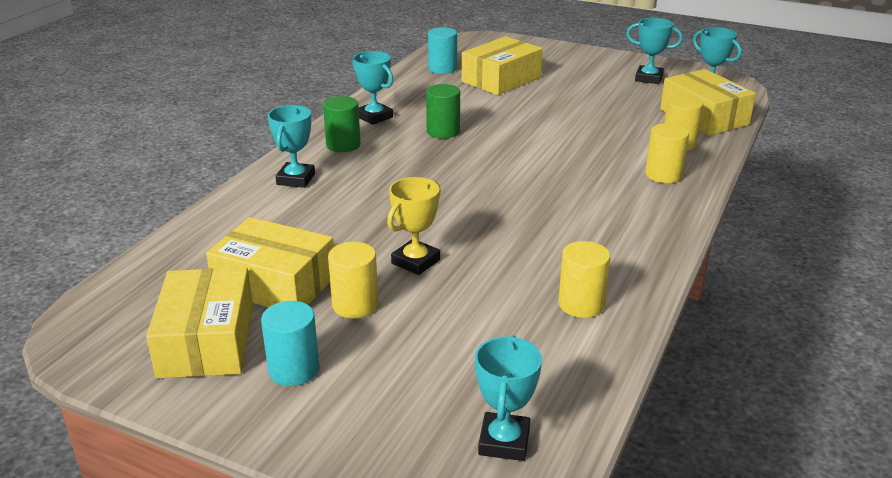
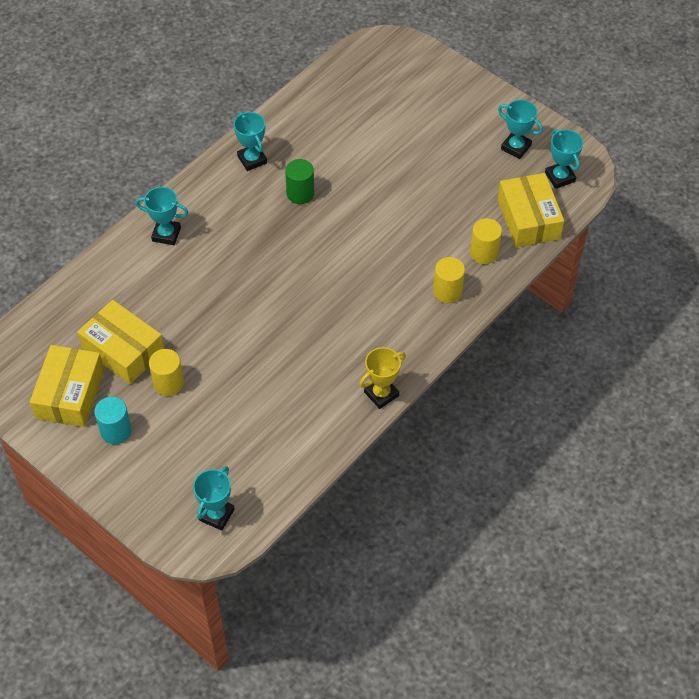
camera: 15 degrees right, 25 degrees up
turquoise trophy [268,105,315,188] -> turquoise trophy turned 75 degrees clockwise [136,187,188,245]
green cylinder [323,96,361,152] -> none
yellow trophy [387,177,441,275] -> yellow trophy moved to [359,347,406,409]
turquoise cylinder [428,27,457,74] -> none
yellow box [462,36,543,95] -> none
yellow cylinder [558,241,610,318] -> none

